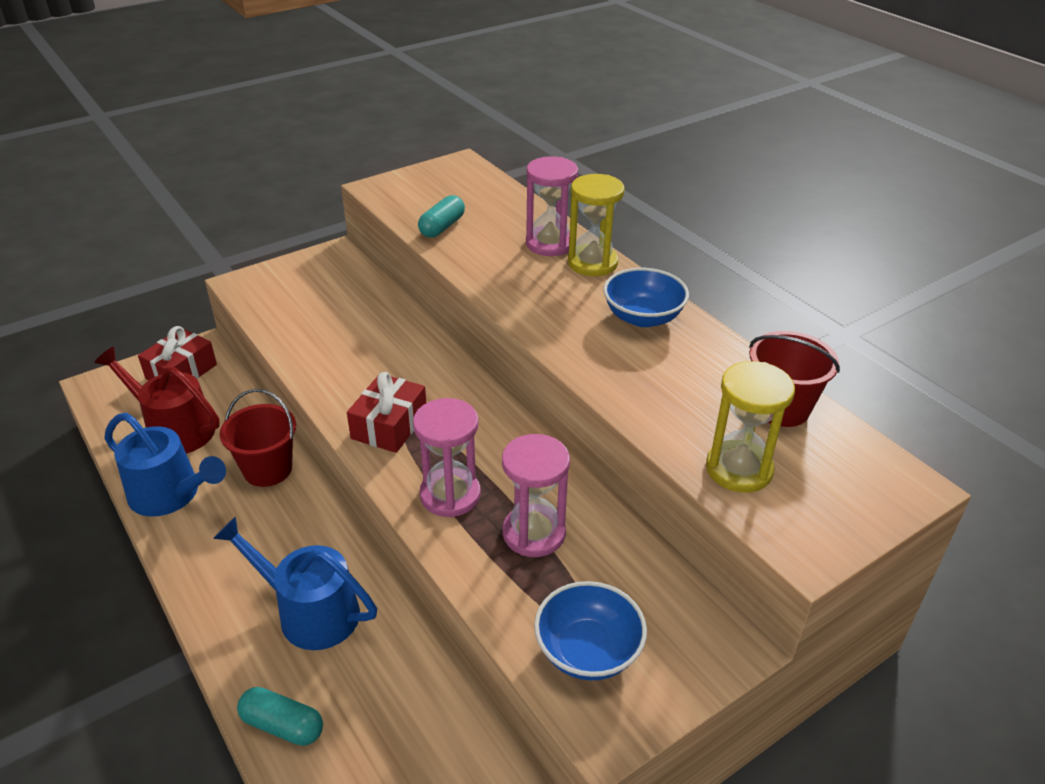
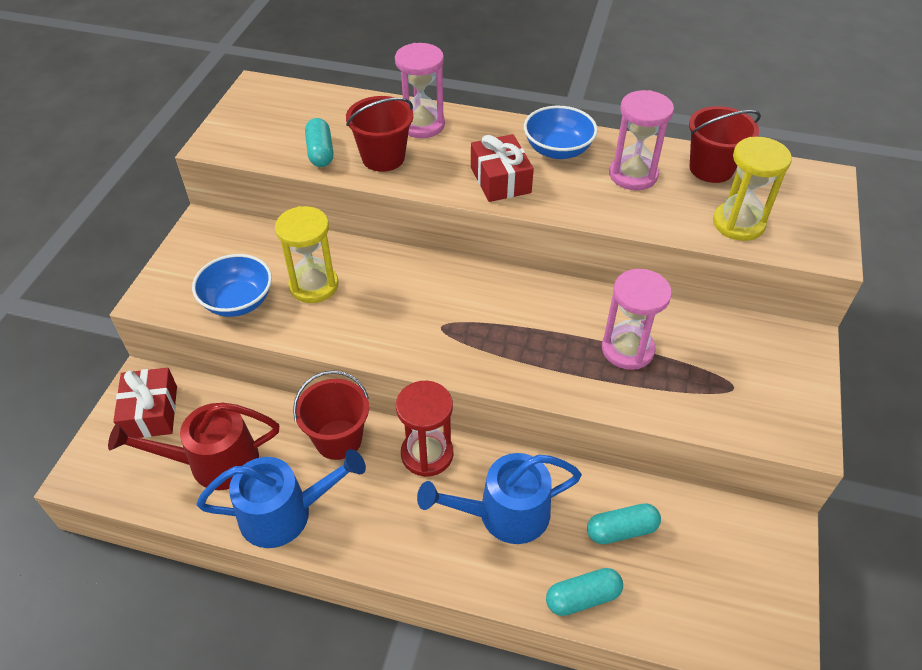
camera: 40 degrees left, 10 degrees up
red gift [347,372,426,453] -> red gift moved to [471,134,534,202]
pink hourglass [413,398,481,517] -> pink hourglass moved to [609,90,674,190]
blue bowl [534,581,647,680] -> blue bowl moved to [192,254,272,317]
yellow hourglass [568,174,625,276] -> yellow hourglass moved to [275,206,338,303]
none -> red bucket [346,96,413,172]
none -> red hourglass [396,381,453,477]
none -> turquoise capsule [587,503,661,544]

